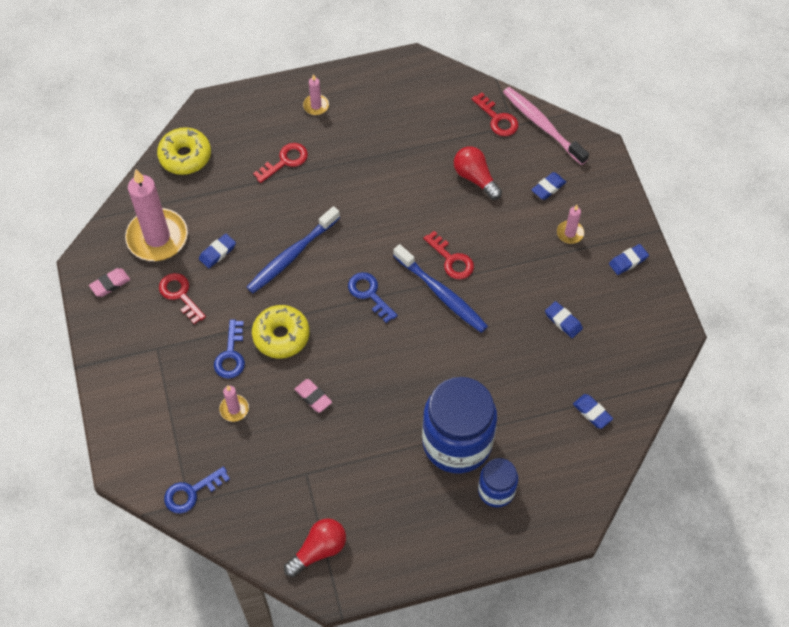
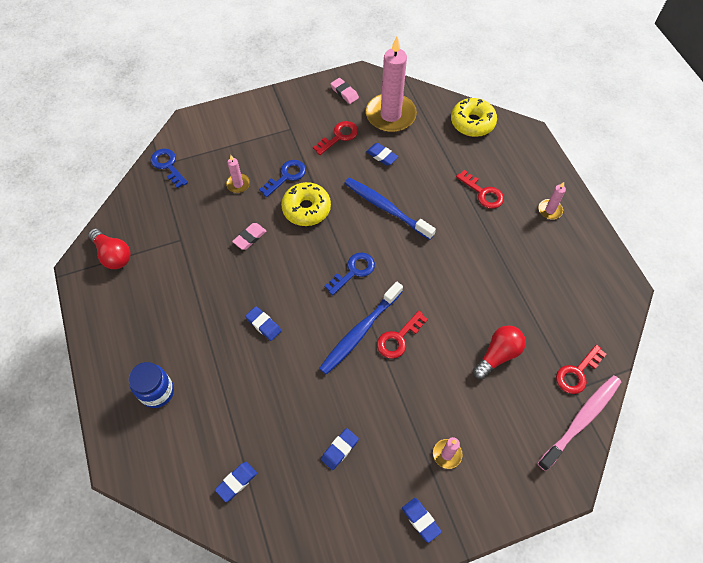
camera: 85 degrees right, 0 degrees up
blue key [214,319,245,379] -> blue key turned 135 degrees clockwise [259,160,306,197]
blue jar [422,377,497,473] -> none
blue eraser [531,172,566,200] -> blue eraser moved to [245,306,281,341]

